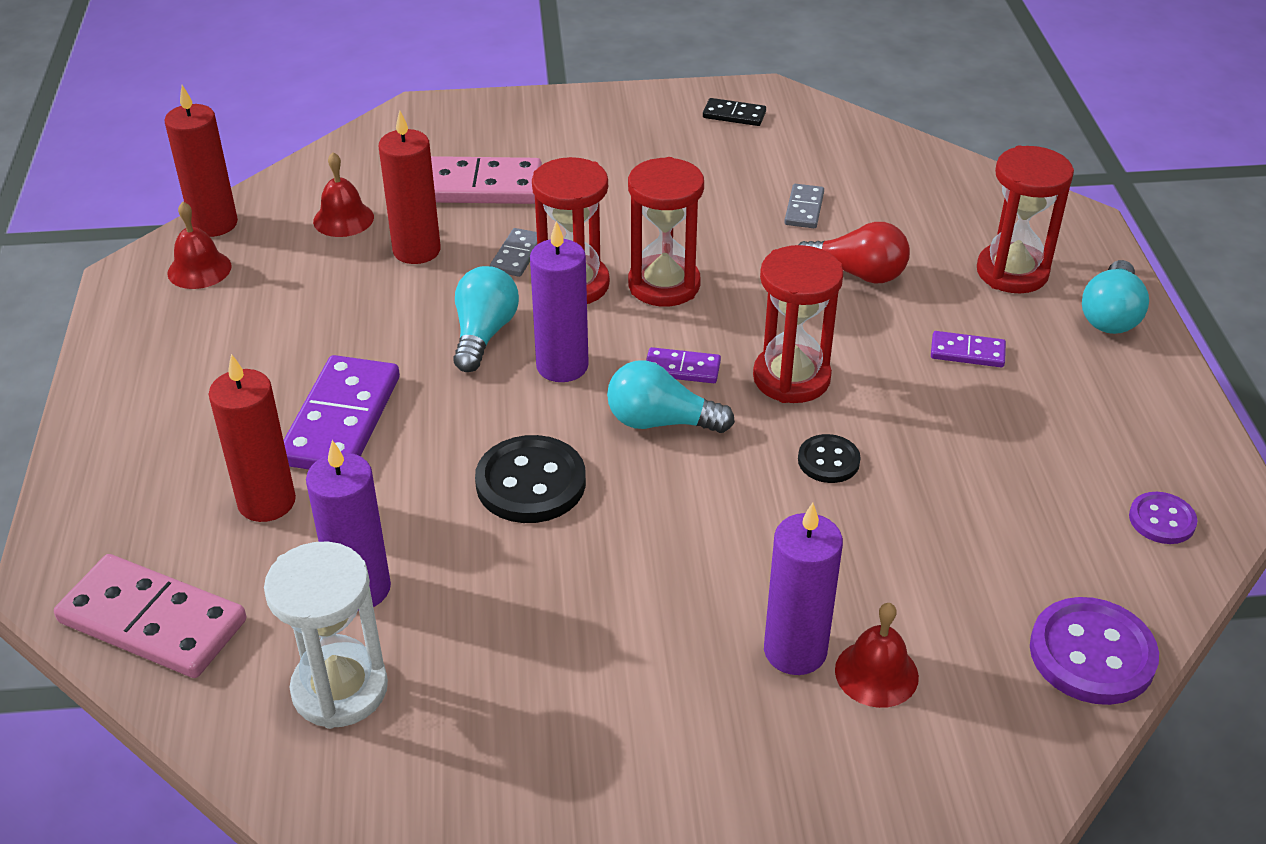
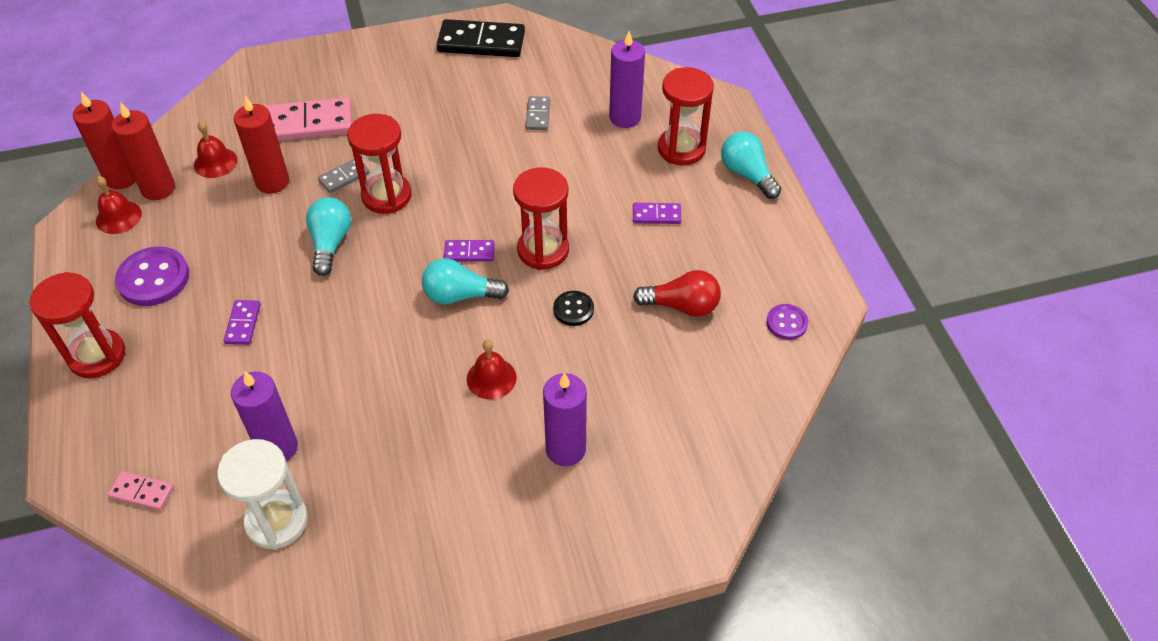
camera: 10 degrees left, 10 degrees up
pink domino [54,554,246,678] -> pink domino [108,471,174,511], size x0.50
red candle [209,354,296,522] -> red candle moved to [111,102,175,200]
purple domino [284,355,400,470] -> purple domino [224,300,261,345], size x0.50
black button [475,435,586,523] -> none
grey domino [490,228,537,277] -> grey domino turned 45 degrees clockwise [318,159,370,193]
purple candle [530,221,589,382] -> purple candle moved to [609,31,645,128]
red hourglass [628,157,704,307] -> red hourglass moved to [30,272,125,378]
black domino [703,98,766,126] -> black domino [436,19,525,57], size x1.99
red light bulb [799,222,910,284] -> red light bulb moved to [633,270,721,317]
red bell [835,603,919,708] -> red bell moved to [467,340,517,399]
purple button [1030,597,1159,705] -> purple button moved to [115,246,189,306]
turquoise light bulb [1082,260,1149,334] -> turquoise light bulb turned 135 degrees clockwise [721,132,781,199]

